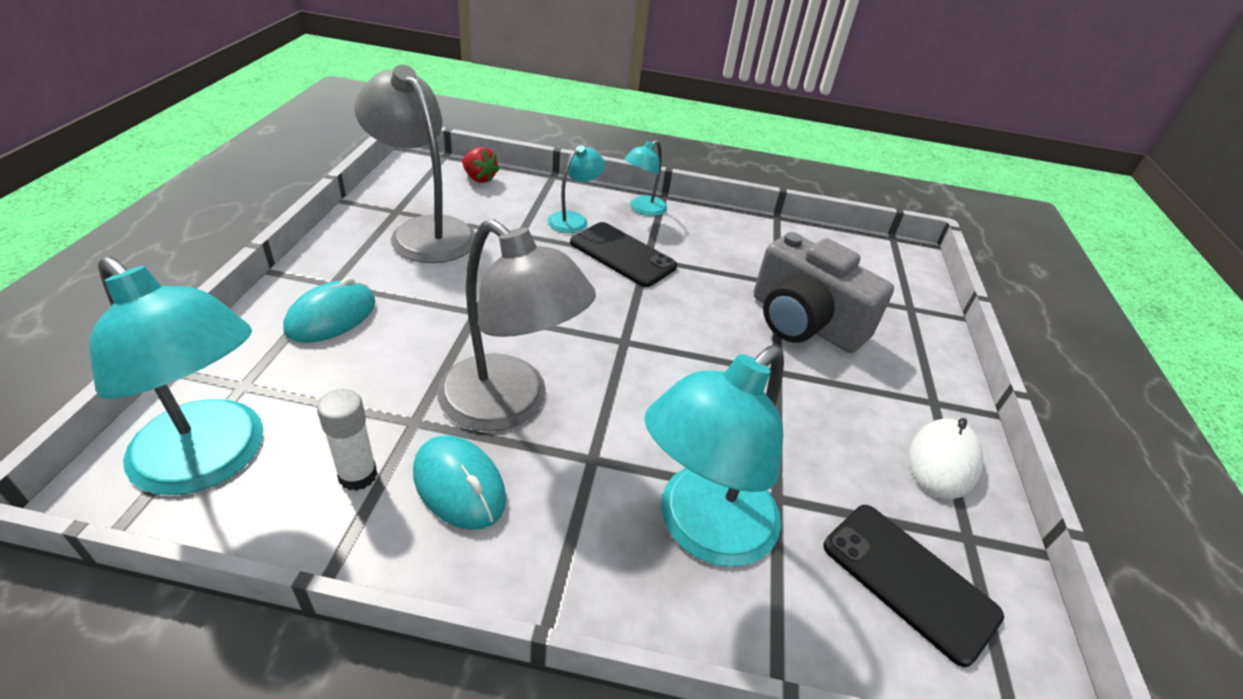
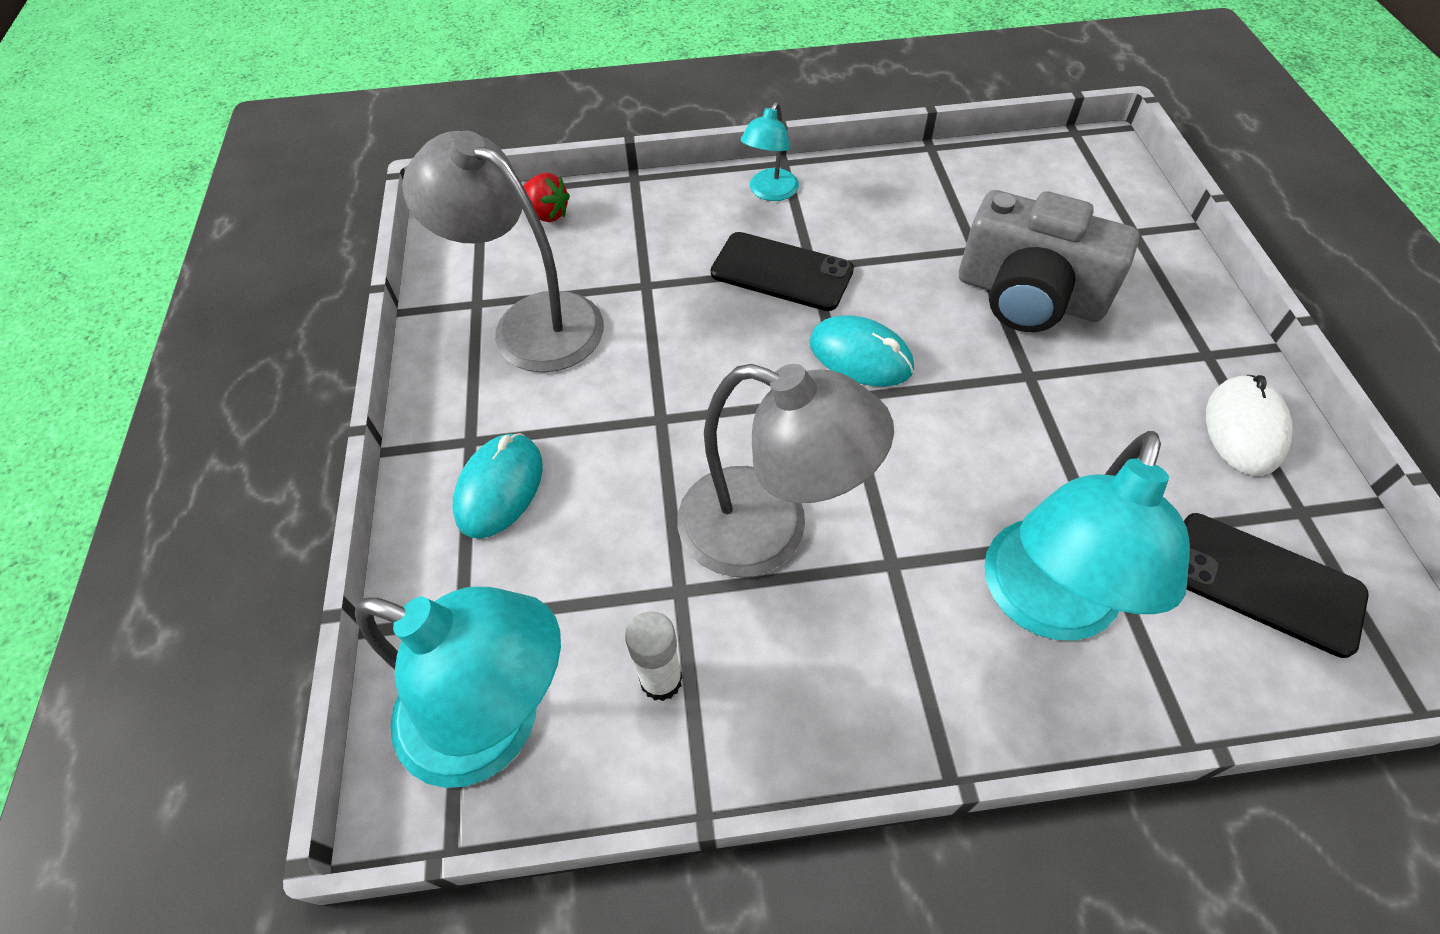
camera: 10 degrees left, 15 degrees up
turquoise mouse [413,435,506,530] -> turquoise mouse moved to [809,315,914,387]
turquoise lamp [548,145,605,233] -> none

